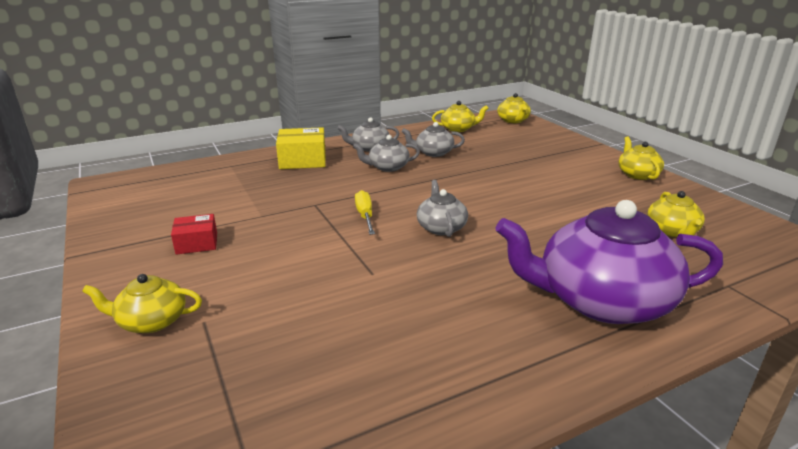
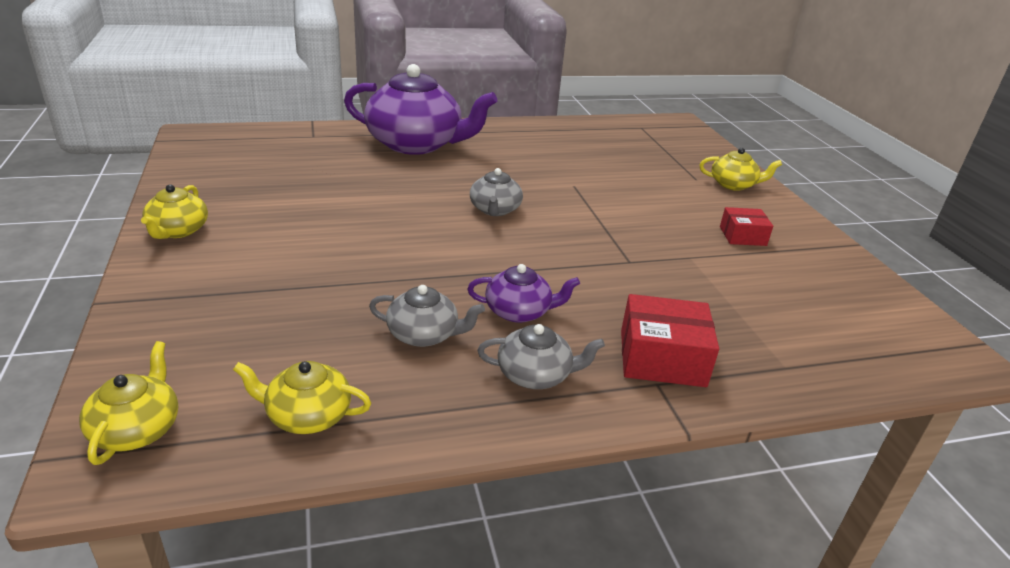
camera: 170 degrees left, 5 degrees up
yellow box [276,127,326,169] -> red box [621,294,719,387]
grey teapot [353,135,420,172] -> purple teapot [467,264,580,323]
yellow screwdriver [355,190,375,235] -> none
yellow teapot [647,191,705,237] -> none

